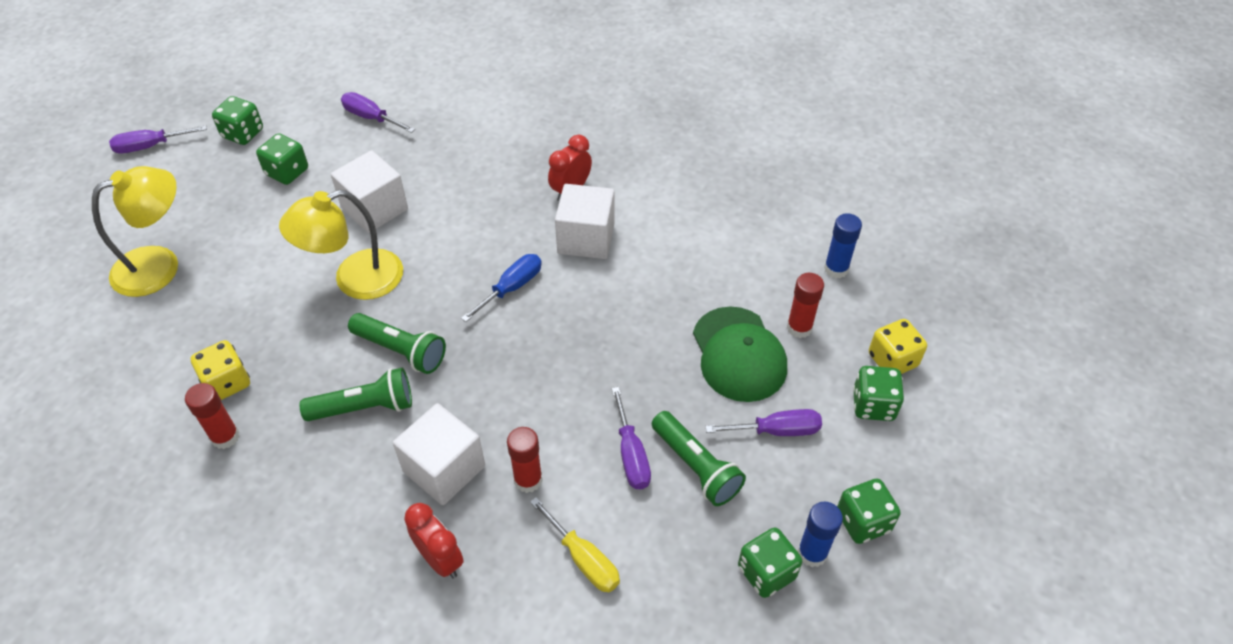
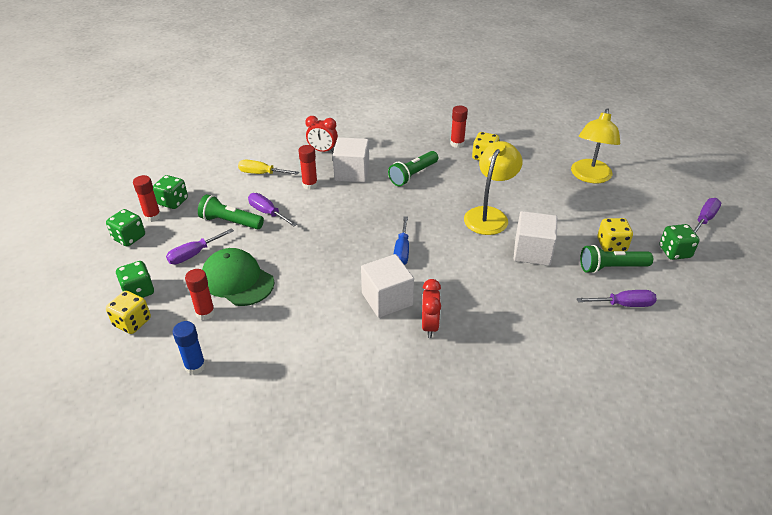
camera: 145 degrees right, 10 degrees down
green dice [256,133,308,185] -> yellow dice [597,218,633,252]
green flashlight [348,313,446,374] -> green flashlight moved to [580,245,653,274]
blue glue stick [797,502,843,567] -> red glue stick [133,175,161,222]

